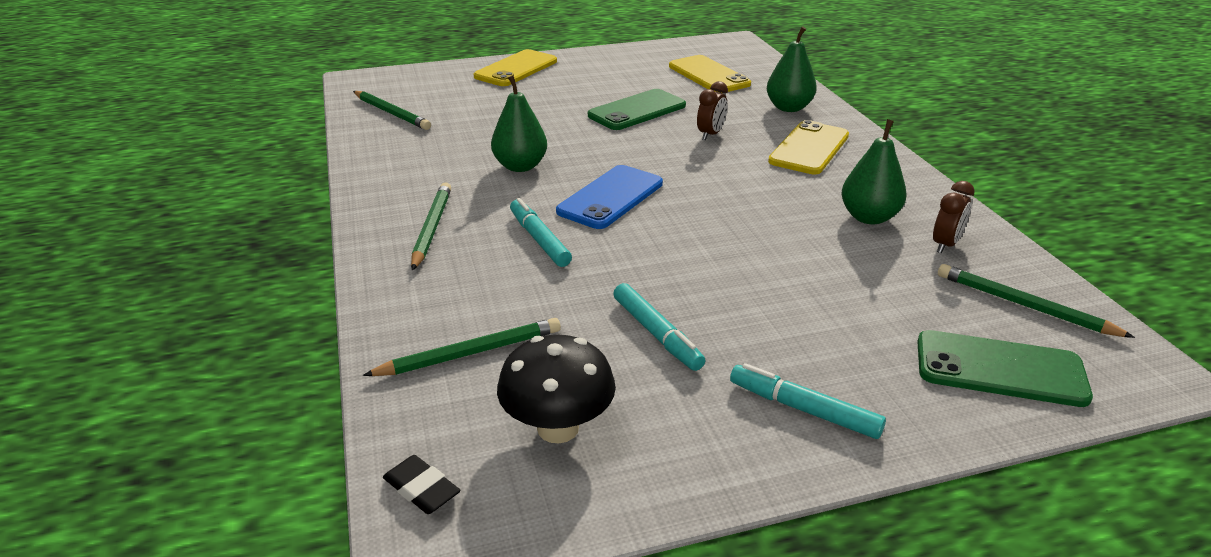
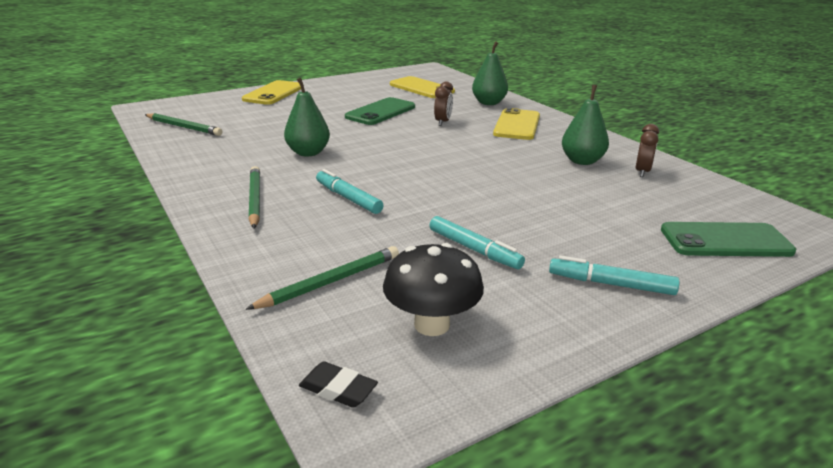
camera: 15 degrees left, 5 degrees down
blue phone [556,165,663,229] -> none
green pencil [938,264,1135,338] -> none

